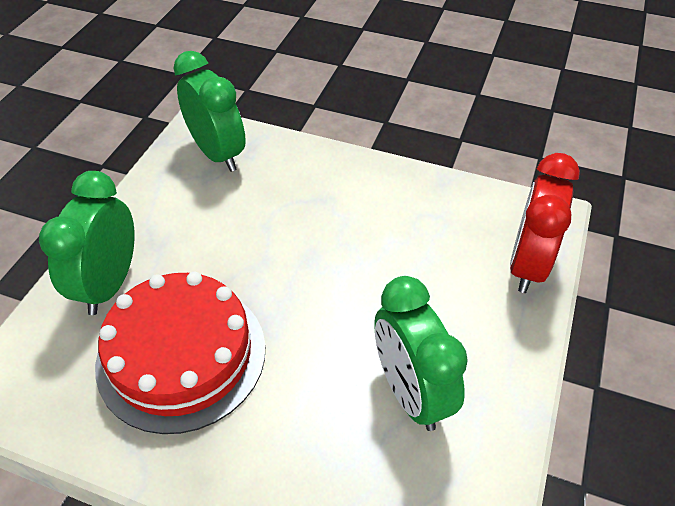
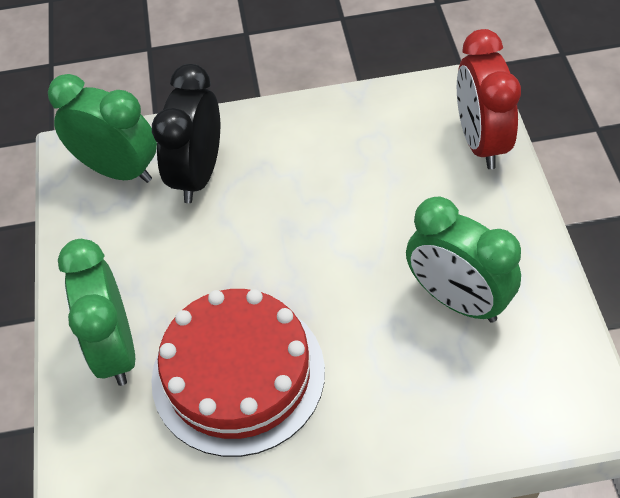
camera: 25 degrees left, 5 degrees up
none -> black clock [152,64,220,203]

